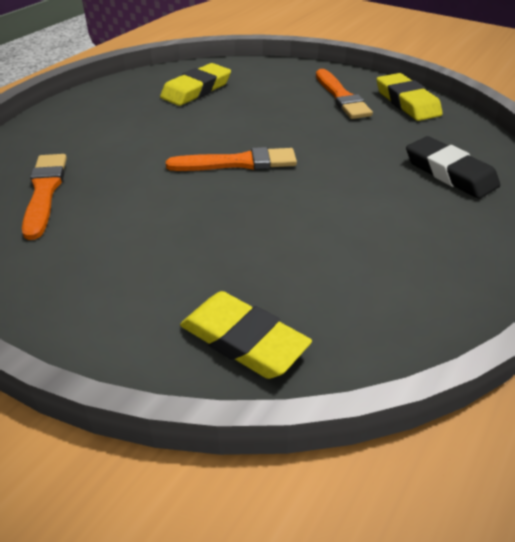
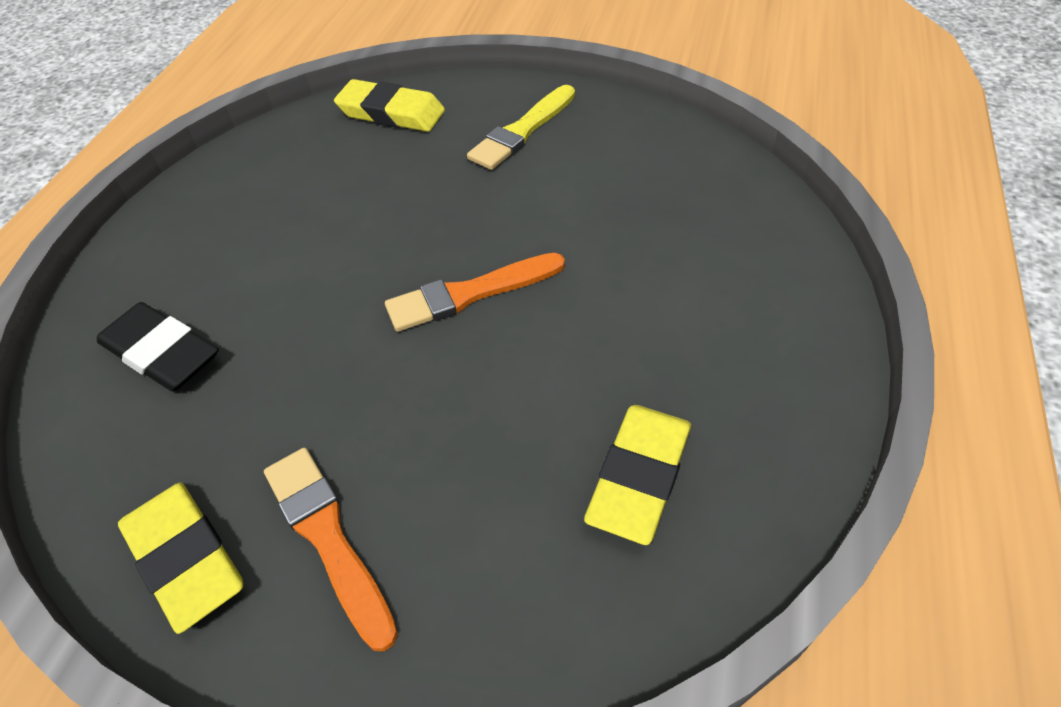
camera: 165 degrees right, 10 degrees up
orange brush [22,154,67,240] -> none
none -> yellow brush [467,85,575,170]

